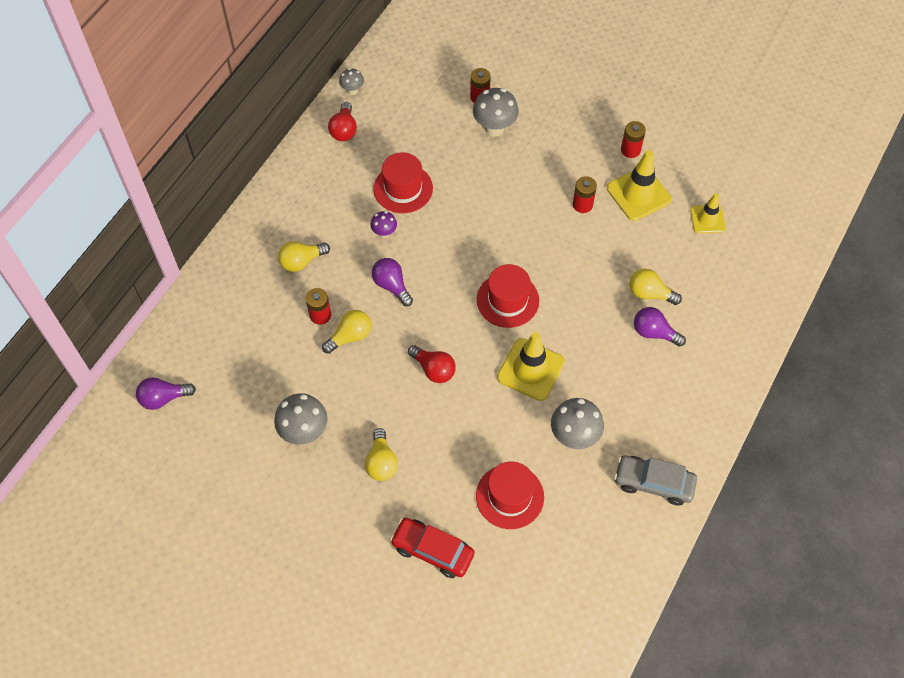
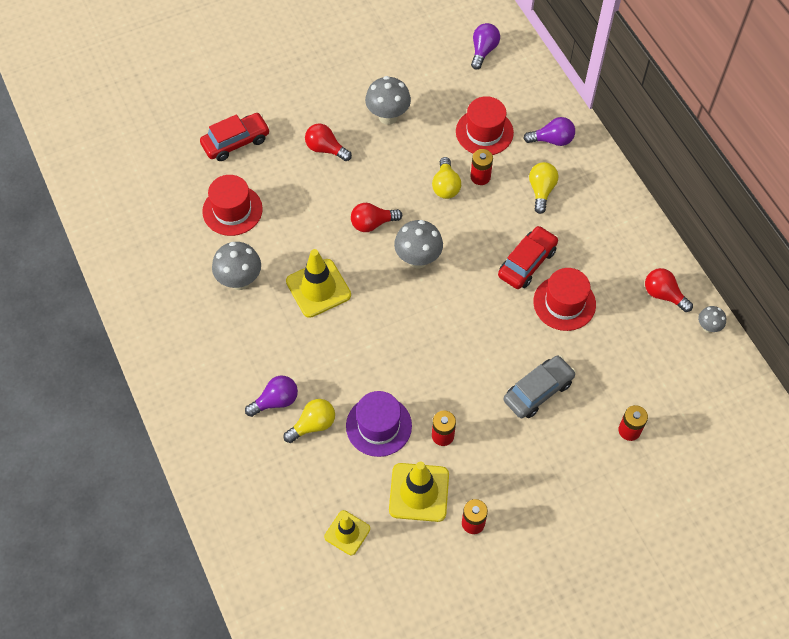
camera: 125 degrees right, 0 degrees up
yellow light bulb [365,428,398,481] -> red light bulb [305,124,352,161]
purple mushroom [370,211,397,238] -> red car [498,226,558,289]
purple light bulb [372,258,413,306] -> purple light bulb moved to [523,117,575,146]
grey mushroom [473,88,519,136] -> grey mushroom moved to [394,220,443,268]
red hat [477,264,539,328] -> red hat moved to [456,96,514,155]
grey car [614,455,697,506] -> grey car moved to [504,355,576,418]
none -> purple hat [346,391,412,457]

